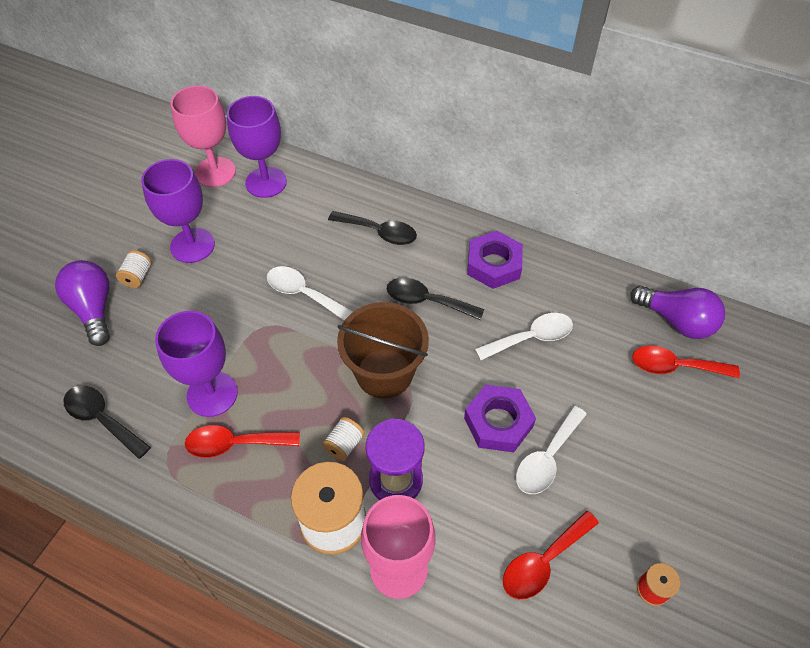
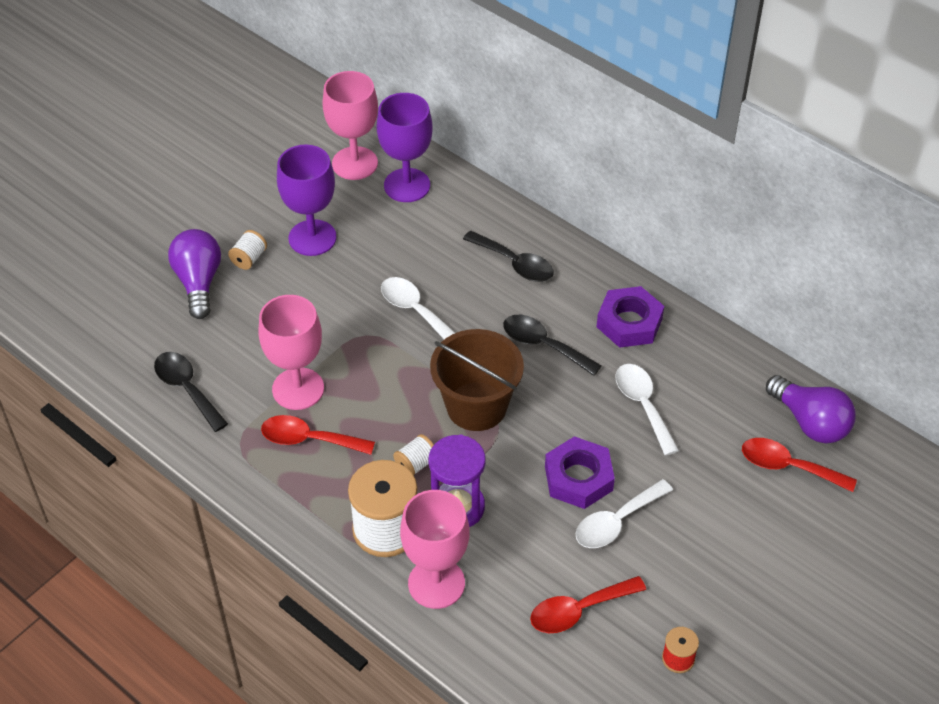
camera: 15 degrees right, 5 degrees down
purple goblet [155,311,238,417] -> pink goblet [258,295,324,410]
white spoon [475,313,573,360] -> white spoon turned 105 degrees counterclockwise [615,364,679,456]

